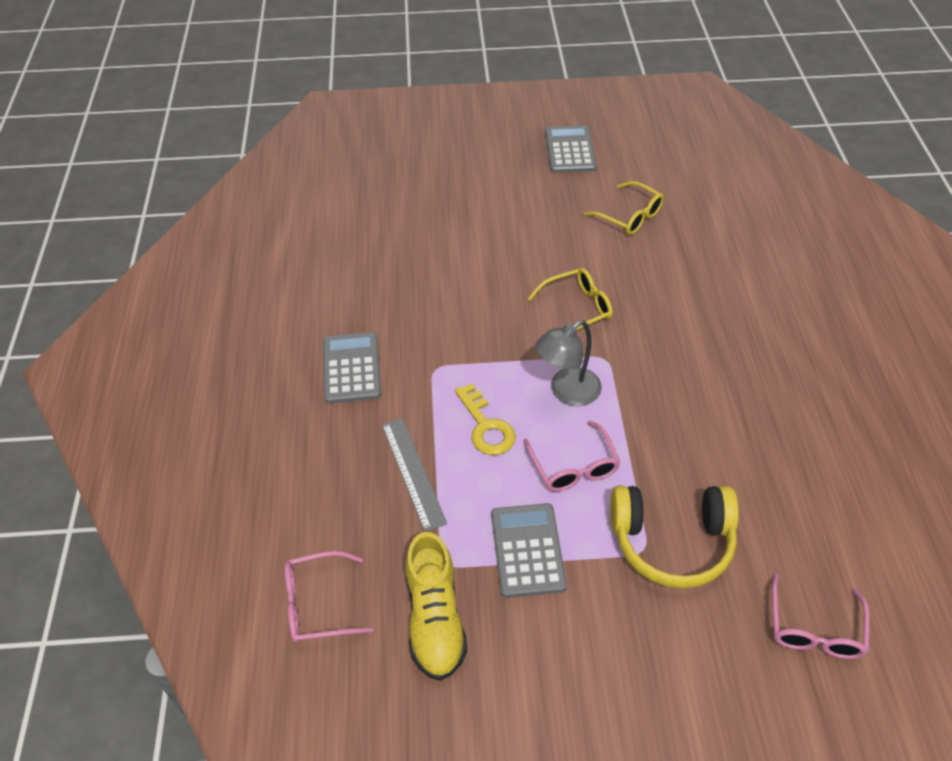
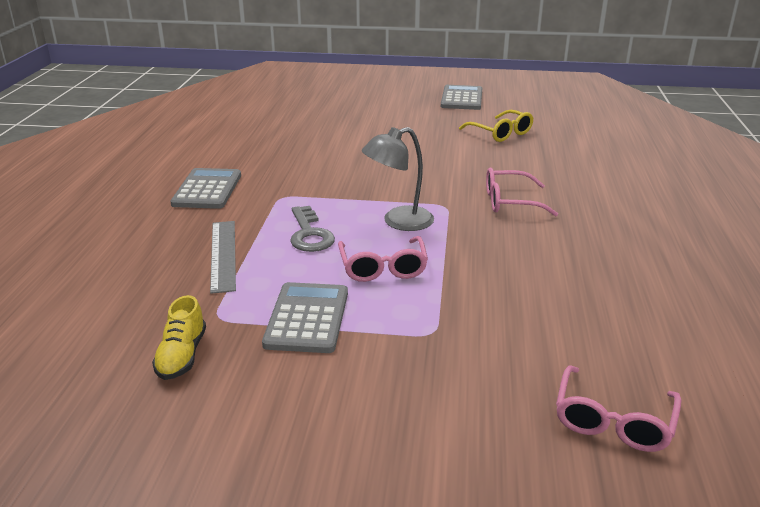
camera: 10 degrees right, 20 degrees down
pink glasses [285,551,373,643] -> pink glasses moved to [486,168,558,216]
yellow shoe [405,532,467,681] -> yellow shoe [152,295,206,380], size x0.62
yellow key [455,383,516,455] -> grey key [290,206,335,252]
yellow glasses [528,268,613,330] -> none
yellow headphones [610,486,739,589] -> none

